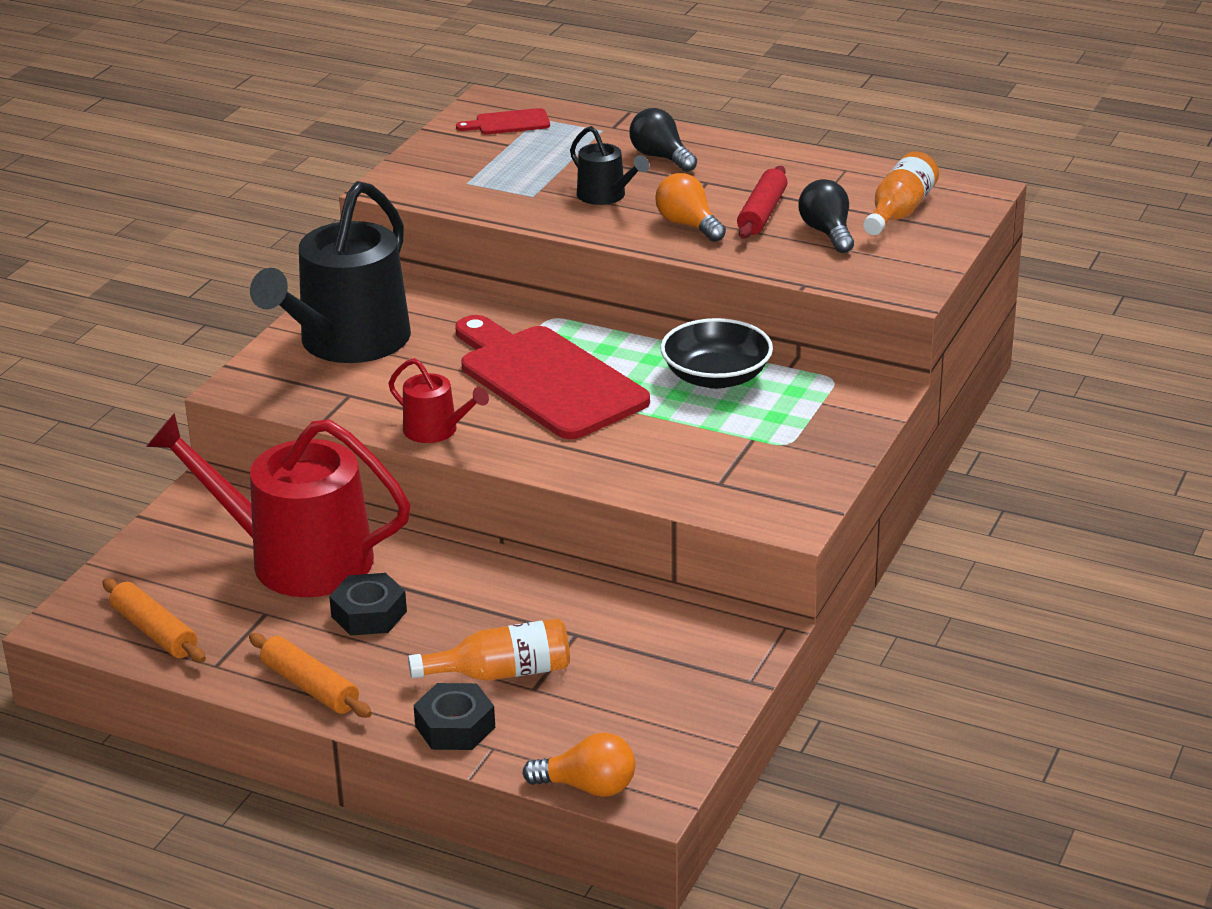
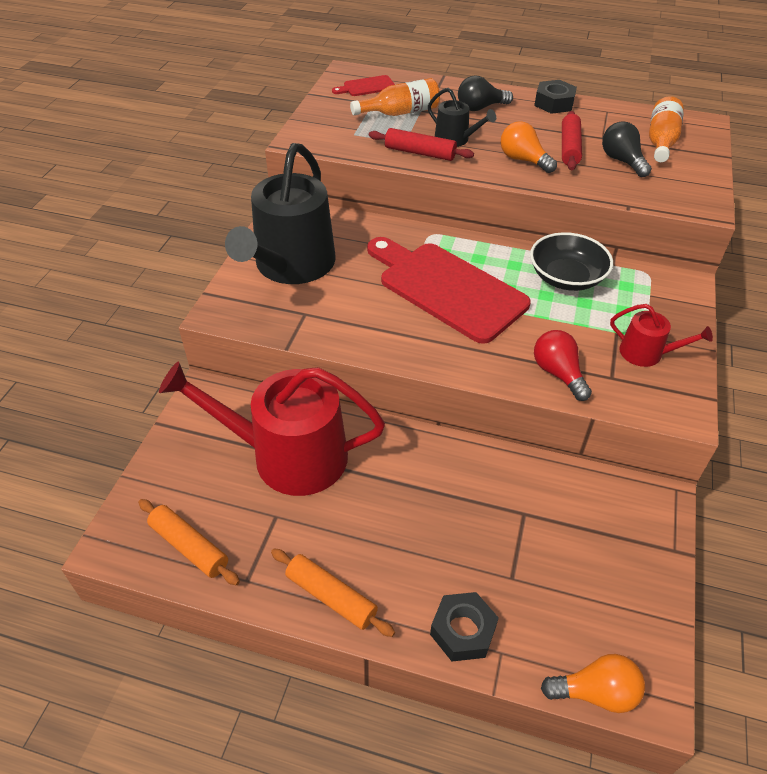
camera: 10 degrees left, 15 degrees up
black nut [329,573,407,636] -> black nut moved to [534,80,577,114]
red watering can [389,358,489,443] -> red watering can moved to [610,304,713,367]
orange bottle [408,618,570,681] -> orange bottle moved to [350,78,440,116]
black light bulb [629,108,697,172] -> black light bulb turned 60 degrees counterclockwise [458,75,513,111]
none -> red rolling pin [369,128,474,161]
none -> red light bulb [534,330,592,401]

